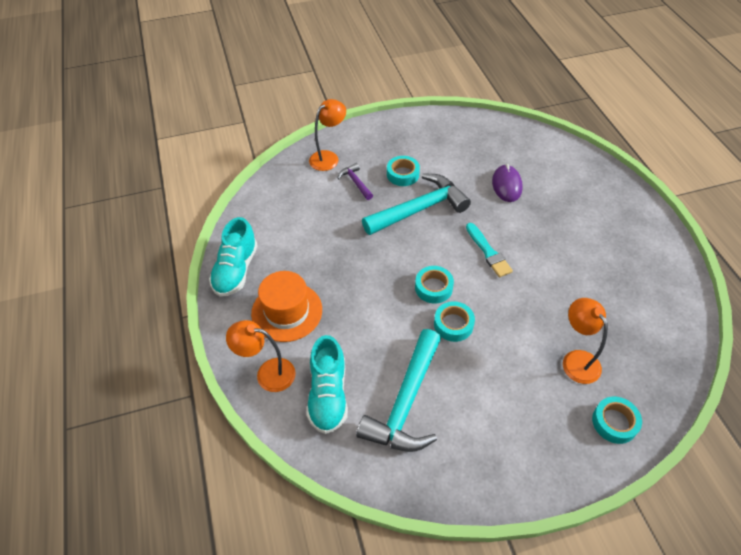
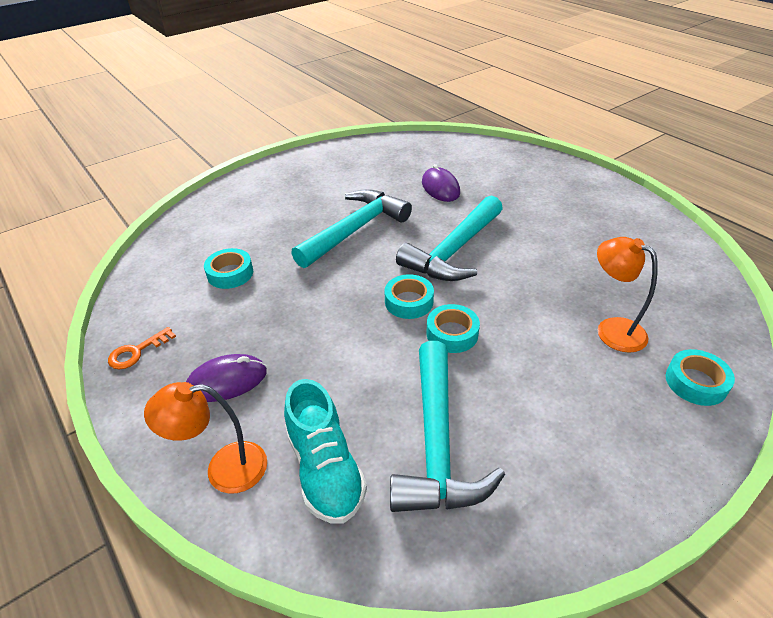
camera: 20 degrees left, 10 degrees down
turquoise shoe [209,217,258,297] -> orange key [108,327,176,369]
orange hat [251,271,322,342] -> purple mouse [186,354,267,402]
orange lamp [309,99,346,171] -> none
purple hammer [337,163,373,200] -> none
turquoise tape [387,156,420,186] -> turquoise tape moved to [204,248,253,289]
turquoise brush [466,223,513,277] -> turquoise hammer [396,195,503,281]

